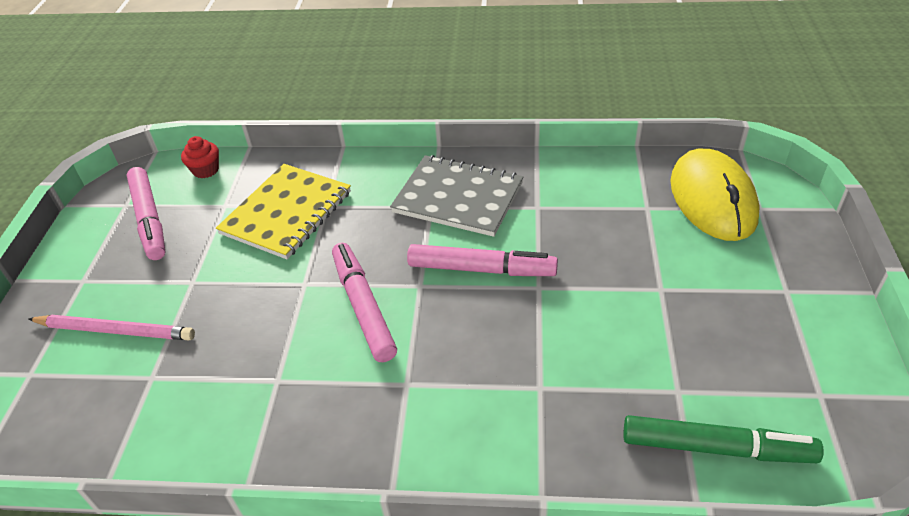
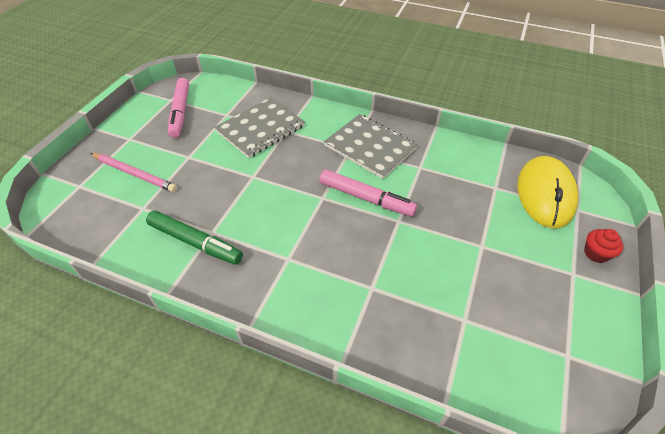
camera: 15 degrees right, 5 degrees up
red cupcake [181,136,219,178] -> red cupcake moved to [584,229,623,263]
yellow notebook [216,164,351,259] -> grey notebook [214,97,305,158]
pink marker [332,243,397,362] -> none
green marker [624,415,824,463] -> green marker moved to [146,210,243,265]

